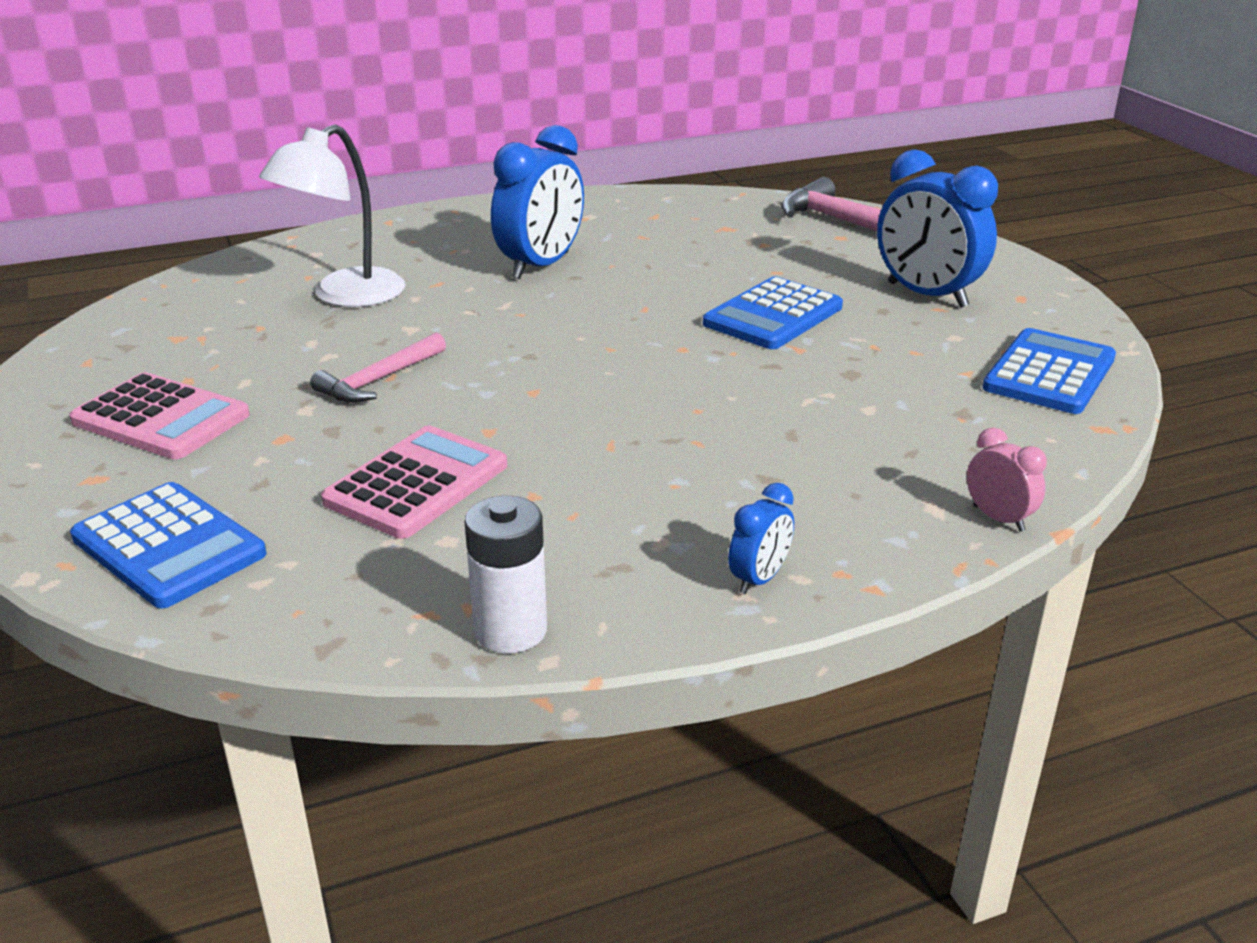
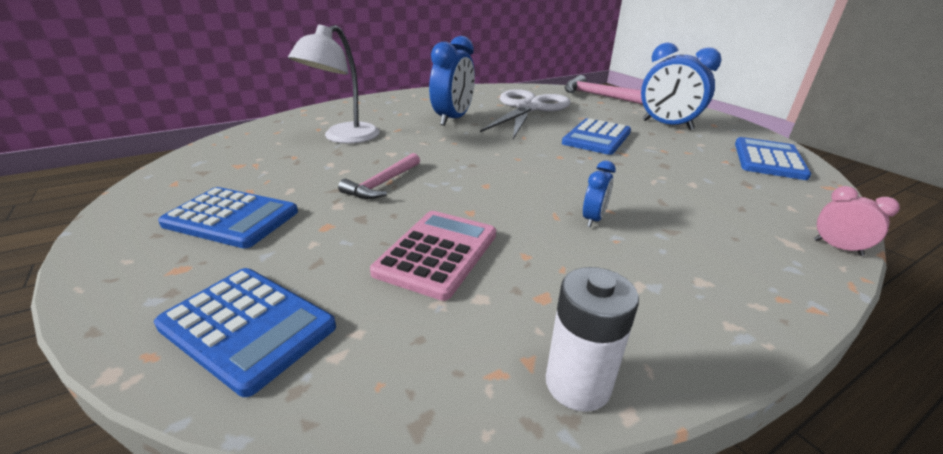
camera: 10 degrees left, 0 degrees up
pink calculator [69,372,250,459] -> blue calculator [158,187,298,248]
blue clock [728,483,794,594] -> blue clock moved to [583,160,616,227]
none -> white scissors [480,89,571,139]

